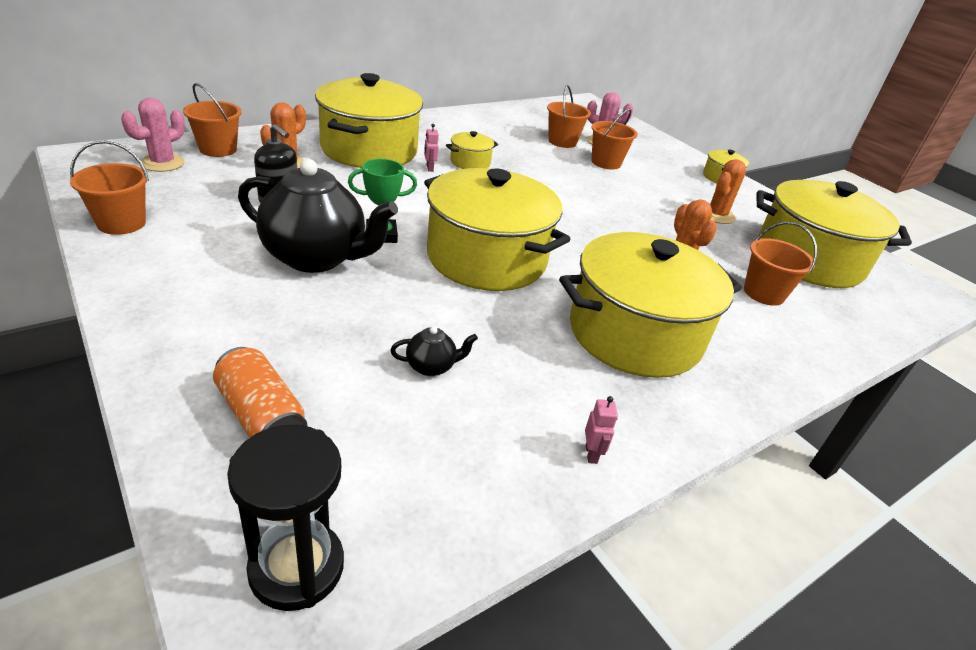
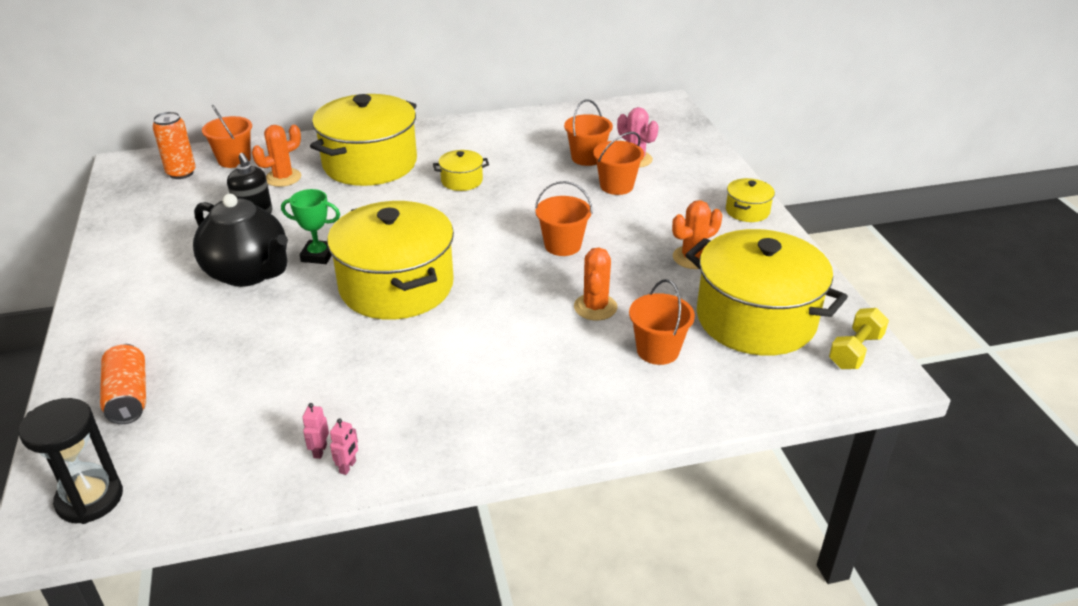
camera: 25 degrees right, 0 degrees up
orange bucket [70,141,149,235] -> orange bucket moved to [535,181,593,256]
pink cactus [121,98,185,172] -> orange can [153,111,196,179]
black teapot [390,326,478,376] -> none
pink robot [424,124,439,172] -> pink robot moved to [303,403,329,459]
yellow pot [559,232,742,378] -> none
none -> yellow dumbbell [829,308,889,369]

